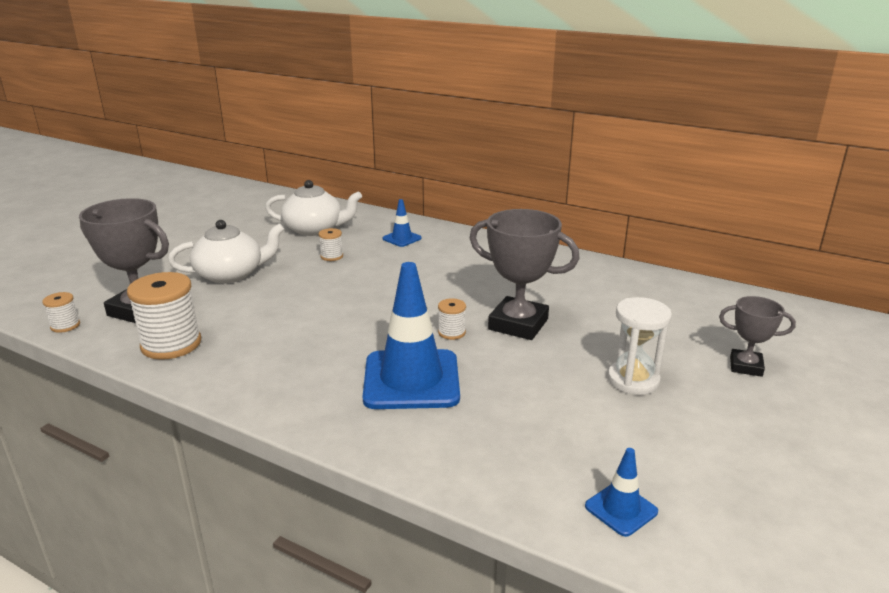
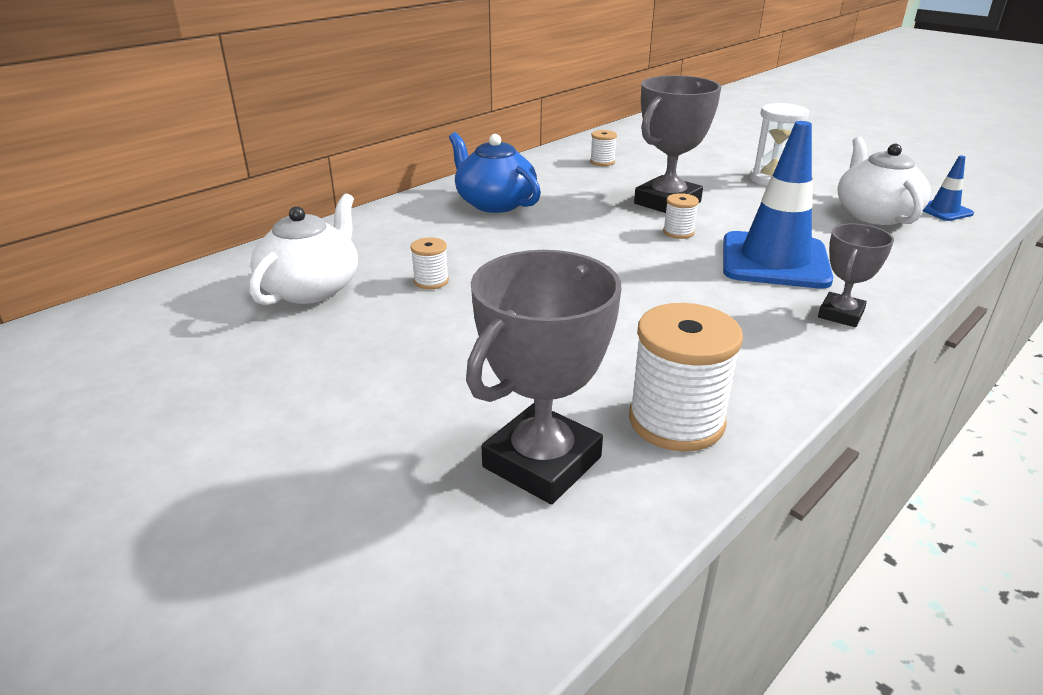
camera: 75 degrees left, 5 degrees up
white spool [42,292,80,333] -> white spool moved to [590,130,617,166]
white teapot [168,220,285,284] -> white teapot moved to [837,137,931,225]
blue traffic cone [383,199,422,247] -> none
grey trophy [719,296,796,377] -> grey trophy moved to [818,223,894,327]
none -> blue teapot [449,132,541,213]

